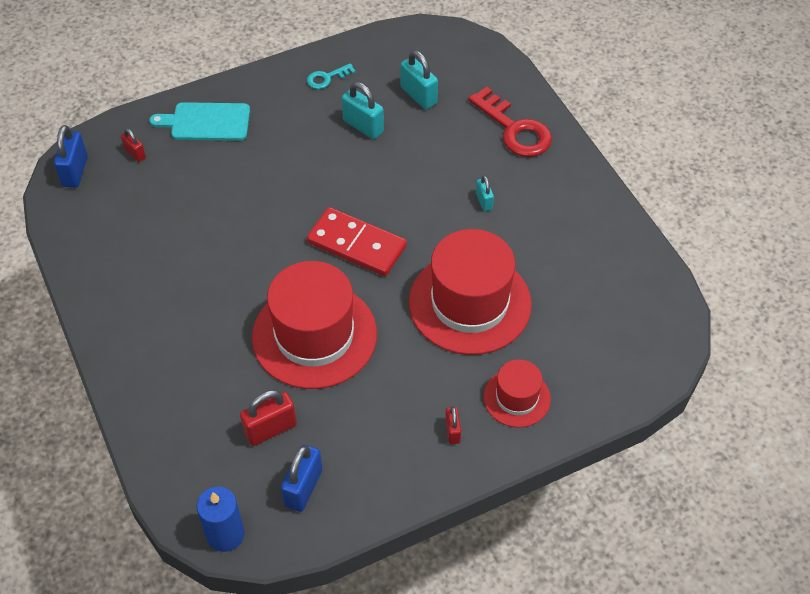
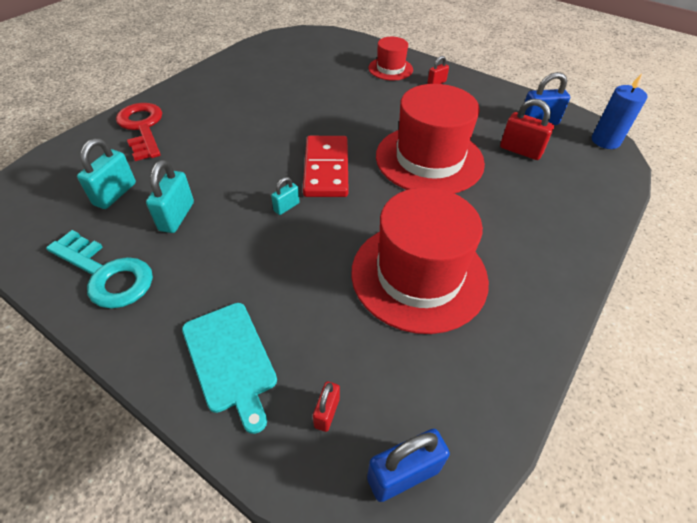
camera: 120 degrees left, 5 degrees down
turquoise key [307,63,356,89] -> turquoise key [46,230,153,309], size x1.96
red hat [409,229,532,355] -> red hat moved to [351,187,489,334]
red key [468,87,552,157] -> red key turned 45 degrees counterclockwise [116,103,162,161]
turquoise padlock [476,175,494,211] -> turquoise padlock moved to [271,177,300,215]

